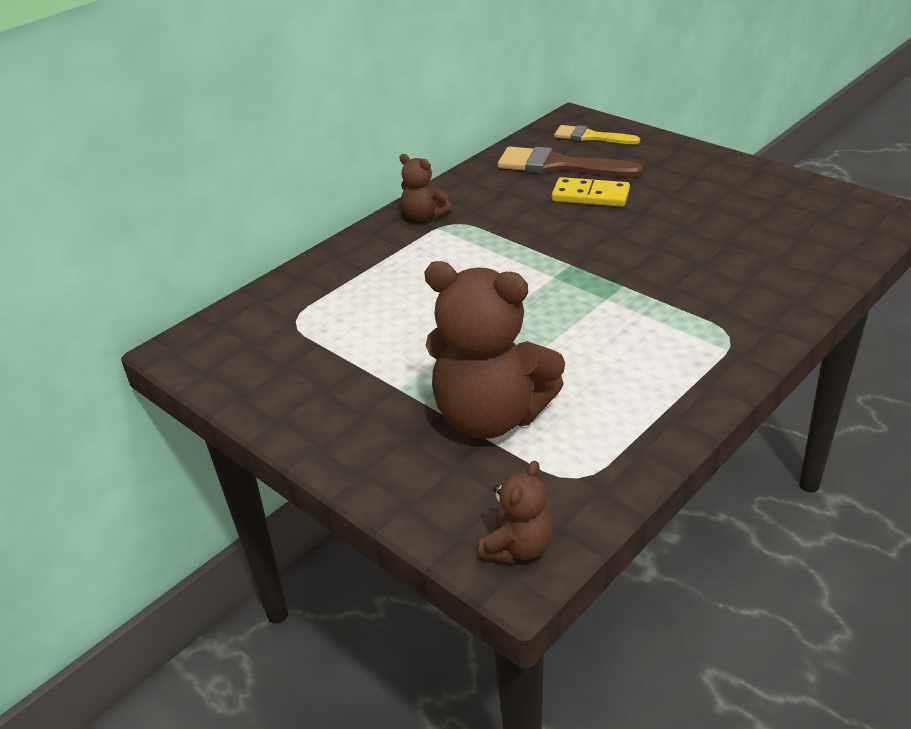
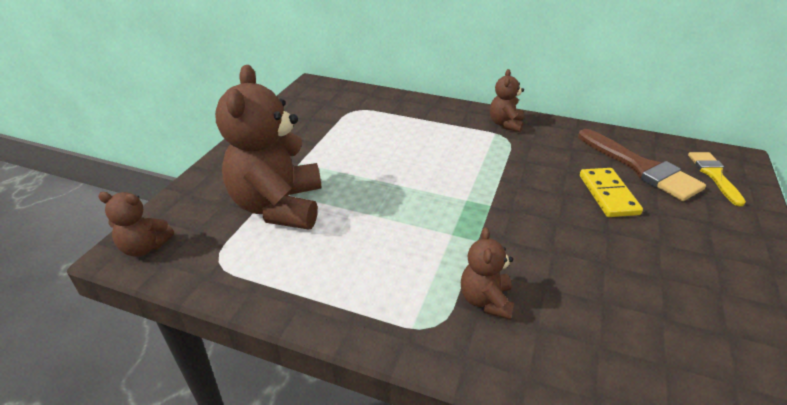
camera: 65 degrees right, 0 degrees up
brown brush [498,146,643,177] -> brown brush turned 150 degrees clockwise [578,129,706,201]
none -> brown teddy bear [461,227,514,320]

